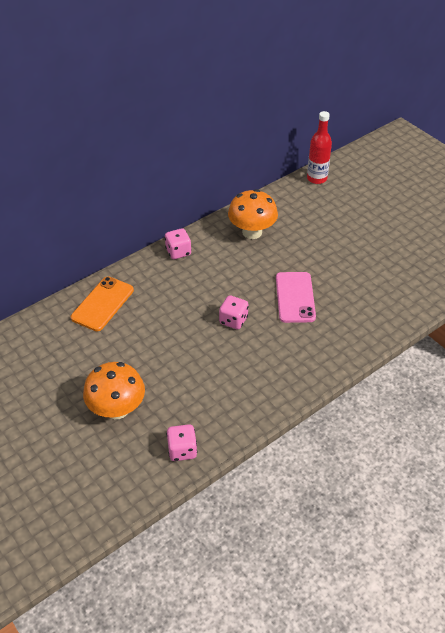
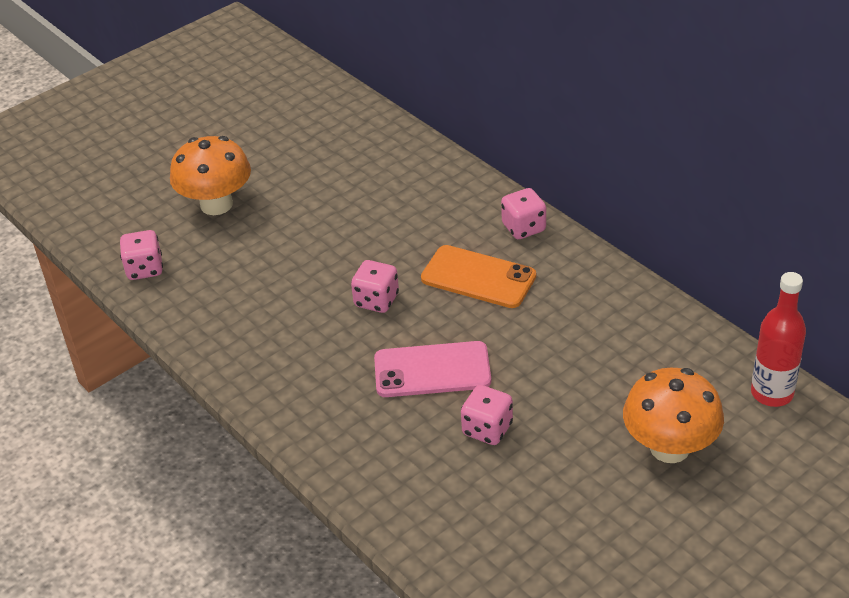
camera: 90 degrees right, 5 degrees down
orange phone [71,276,134,331] -> orange phone moved to [421,245,536,308]
orange mushroom [228,189,278,239] -> orange mushroom moved to [623,368,724,463]
none -> pink dice [461,385,513,445]

